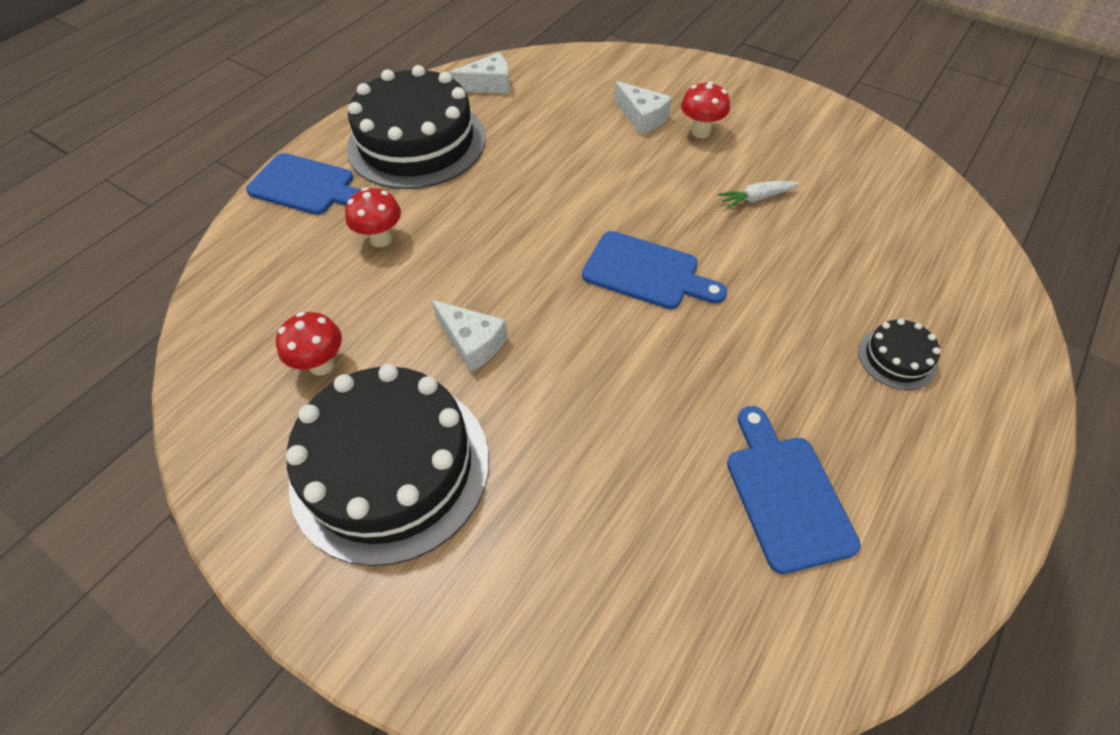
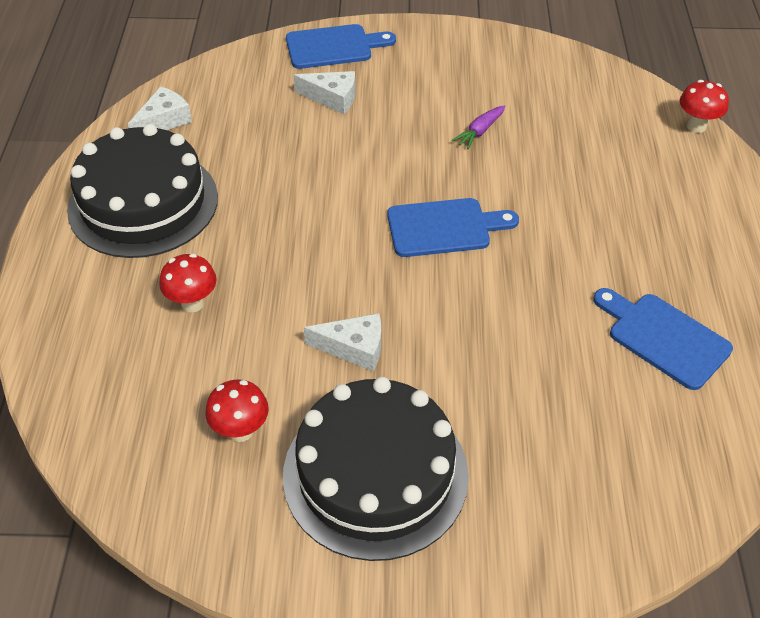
camera: 35 degrees left, 5 degrees down
blue cutting board [246,153,361,215] -> blue cutting board moved to [286,24,396,69]
red mushroom [681,81,730,138] -> red mushroom moved to [679,80,729,133]
white carrot [718,181,799,209] -> purple carrot [452,105,506,149]
black cake [858,318,941,390] -> none

